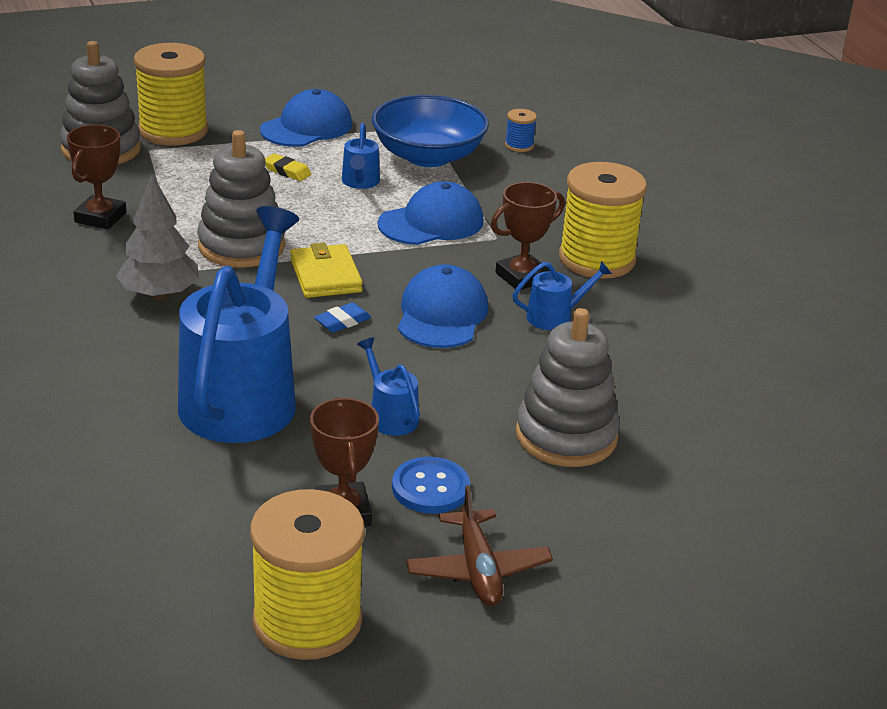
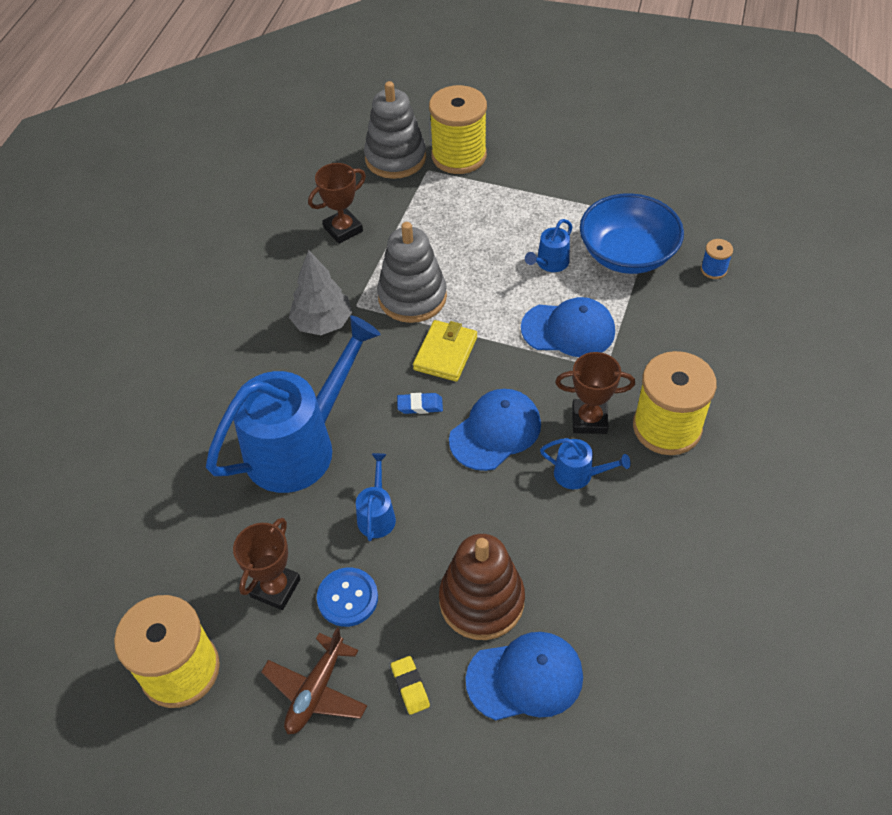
camera: 40 degrees right, 20 degrees up
blue cap [260,89,352,147] -> blue cap moved to [466,632,583,720]
yellow eraser [265,153,311,181] -> yellow eraser moved to [391,656,430,715]
grey stacking toy [516,308,620,467] -> brown stacking toy [439,534,525,640]

